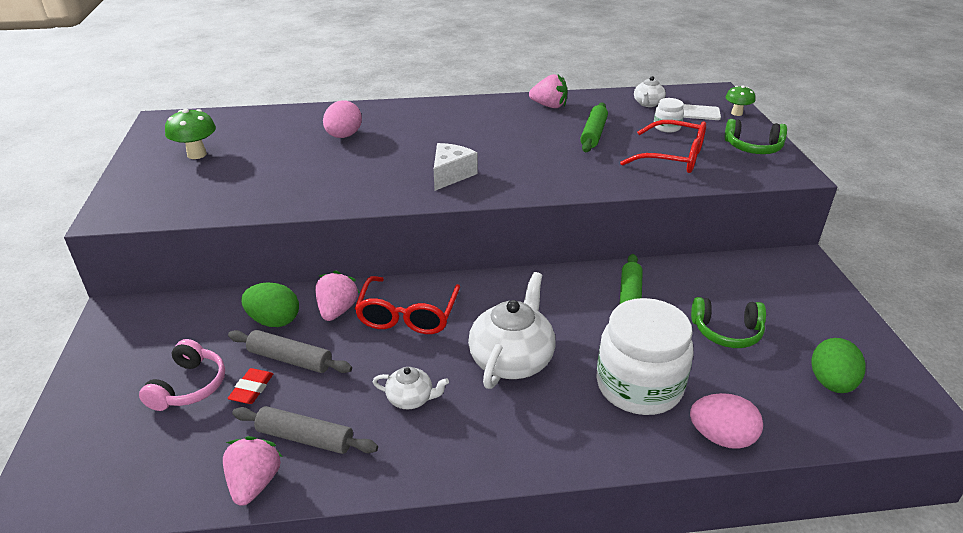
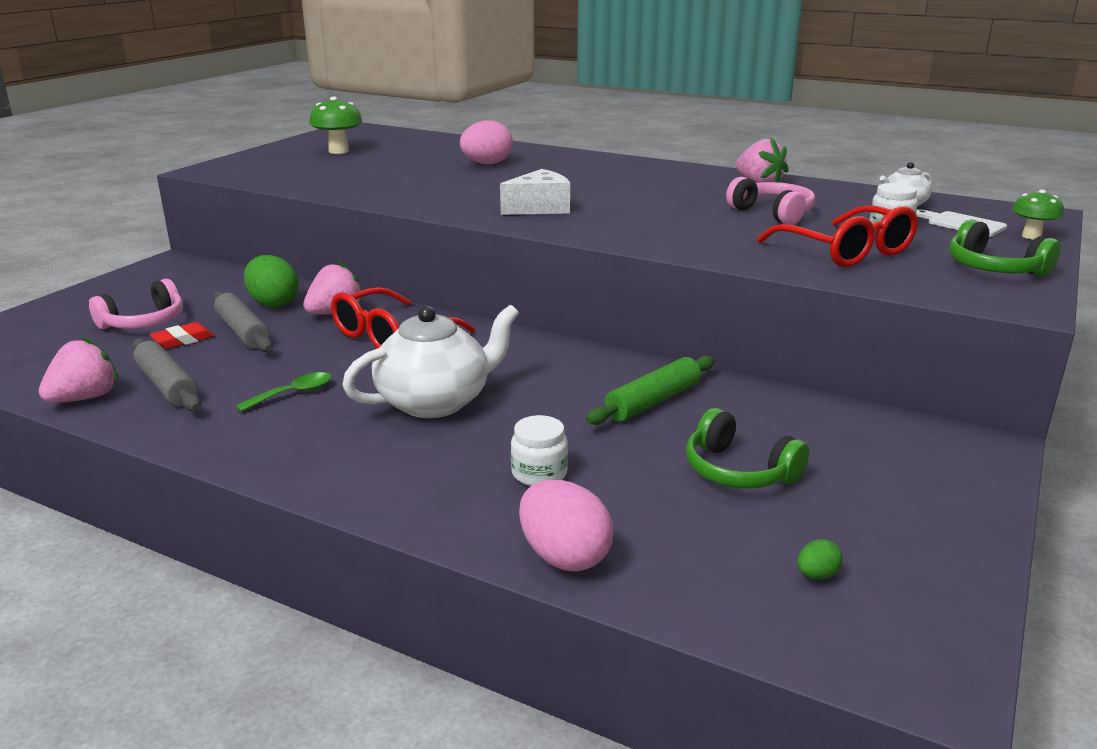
camera: 35 degrees right, 10 degrees down
white teapot [373,367,449,409] -> green spoon [236,372,332,412]
green rolling pin [580,102,608,152] -> pink headphones [726,177,815,225]
white jar [596,298,694,415] -> white jar [511,415,568,486], size x0.44
green egg [811,338,865,393] -> green egg [797,539,843,580], size x0.46

